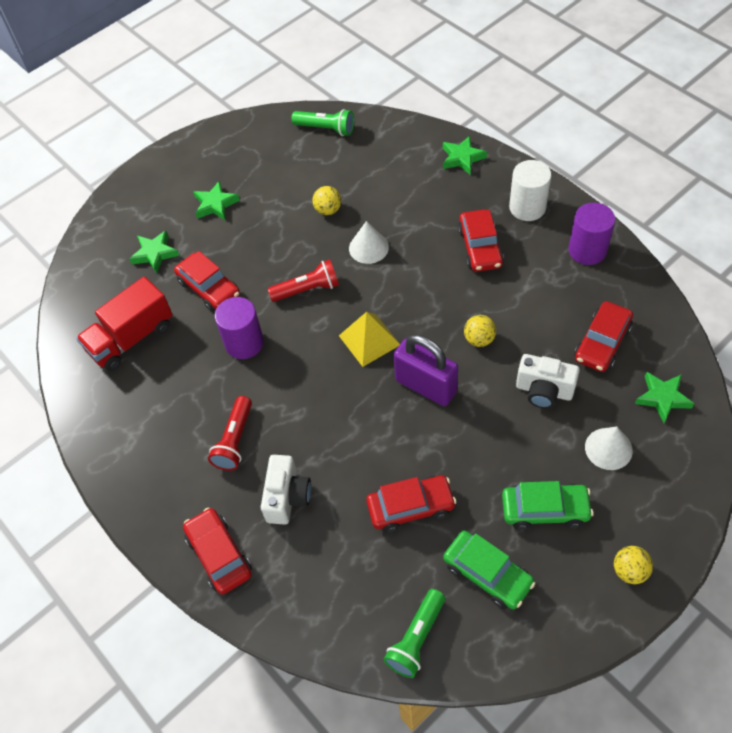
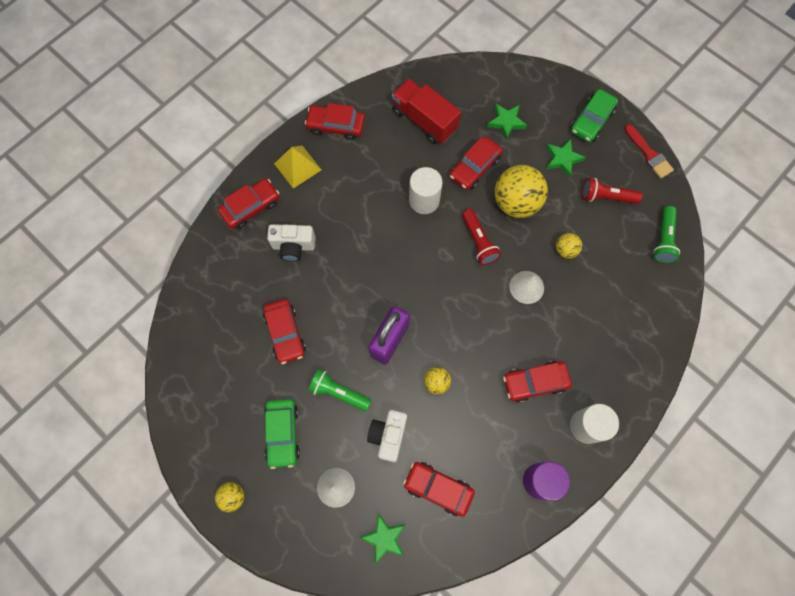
camera: 80 degrees right, 15 degrees up
red flashlight [208,396,252,471] -> red flashlight moved to [582,178,642,204]
purple cylinder [215,297,264,359] -> white cylinder [409,167,442,214]
yellow pyramid [339,312,400,367] -> yellow pyramid moved to [274,146,321,189]
green flashlight [383,589,445,678] -> green flashlight moved to [308,369,371,412]
green star [443,136,487,175] -> none
green car [443,531,535,609] -> green car moved to [571,89,618,142]
none -> red car [305,103,365,140]
none -> yellow ball [495,165,548,218]
none -> red brush [624,124,674,179]

